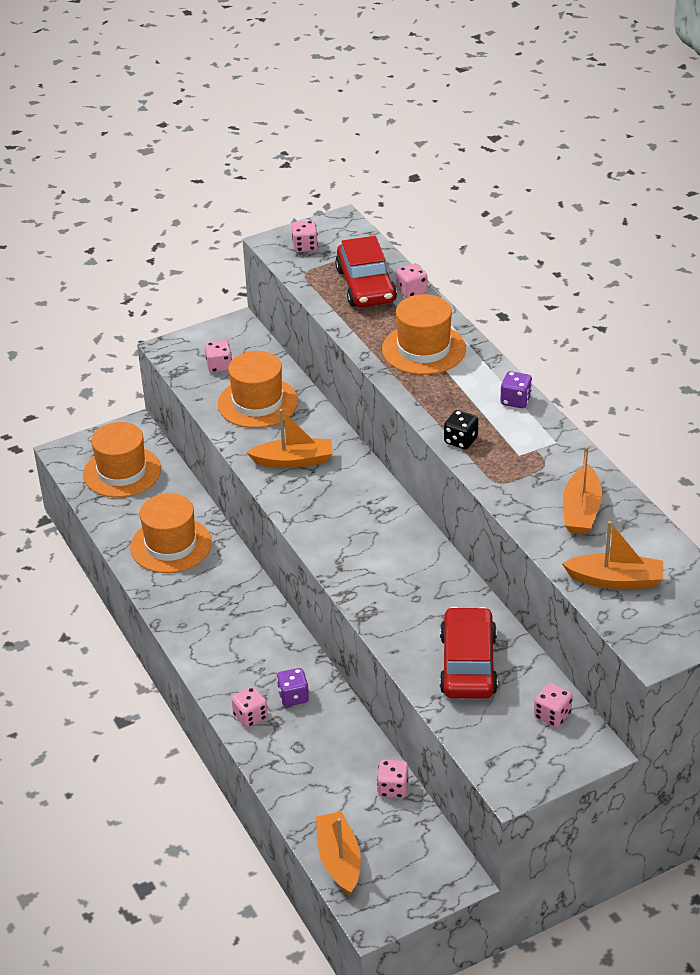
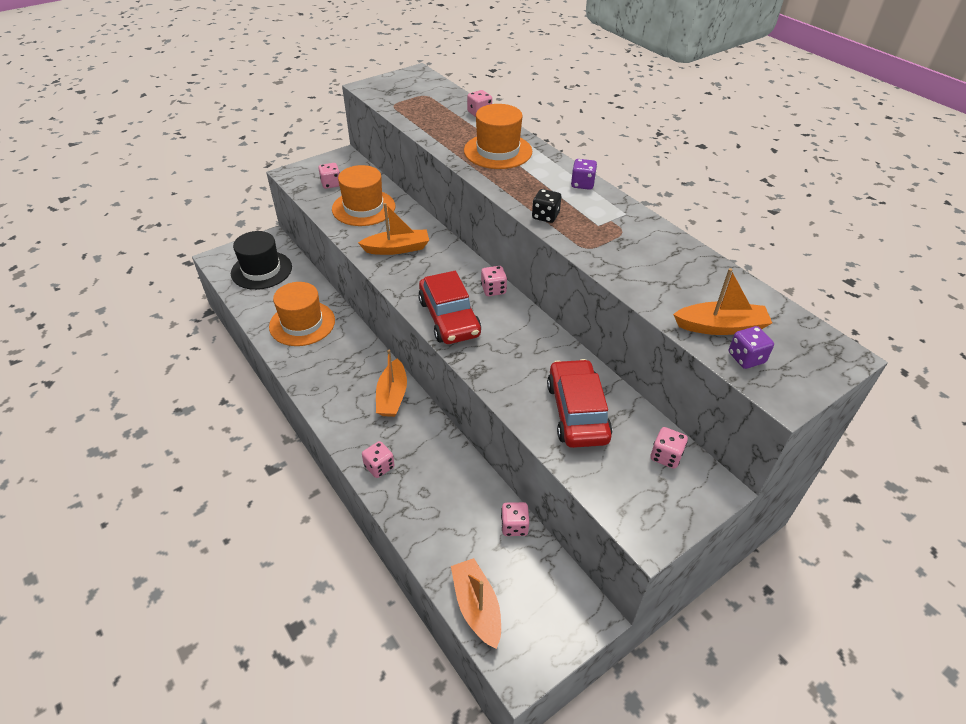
camera: 10 degrees left, 5 degrees up
orange hat [83,422,161,498] -> black hat [231,231,292,290]
purple dice [277,668,309,706] -> purple dice moved to [729,326,774,369]
pink dice [292,221,318,252] -> pink dice moved to [481,266,507,296]
red car [335,236,397,307] -> red car moved to [418,271,481,344]
orange boat [563,446,602,535] -> orange boat moved to [376,350,407,417]

